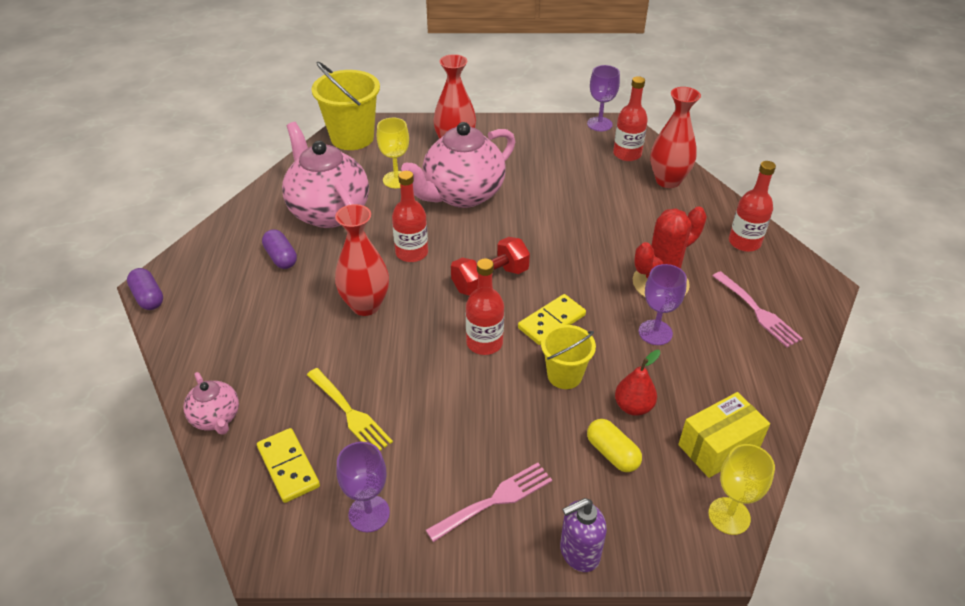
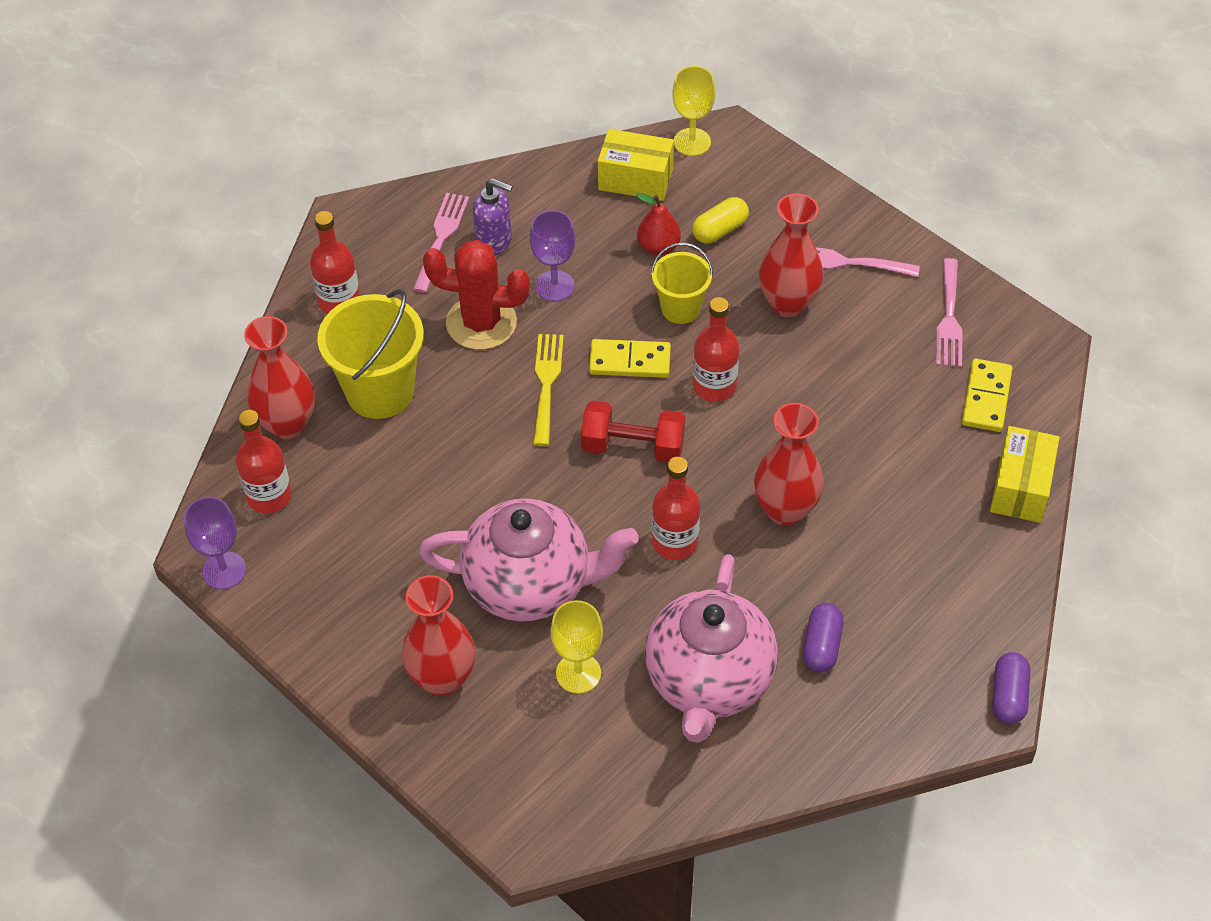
camera: 135 degrees left, 10 degrees up
pink teapot [183,372,239,435] -> yellow box [990,426,1060,523]
yellow fork [307,368,393,451] -> yellow fork moved to [533,334,564,446]
yellow bucket [312,62,380,150] -> yellow bucket moved to [317,289,424,419]
purple goblet [337,442,390,532] -> pink fork [936,258,962,367]
purple soap dispenser [560,498,607,572] -> purple soap dispenser moved to [473,178,513,256]
yellow capsule [587,419,642,472] -> yellow capsule turned 45 degrees clockwise [692,197,749,244]
none -> red vase [759,193,823,317]

